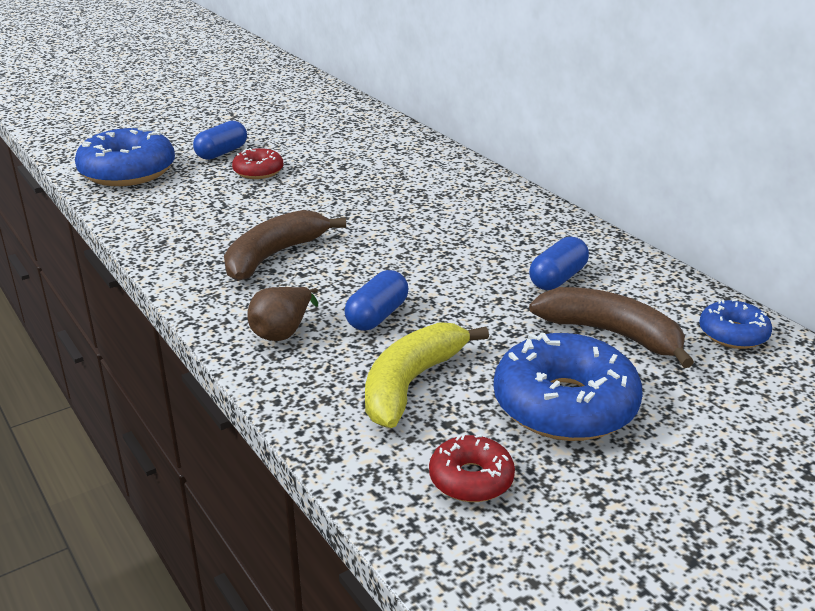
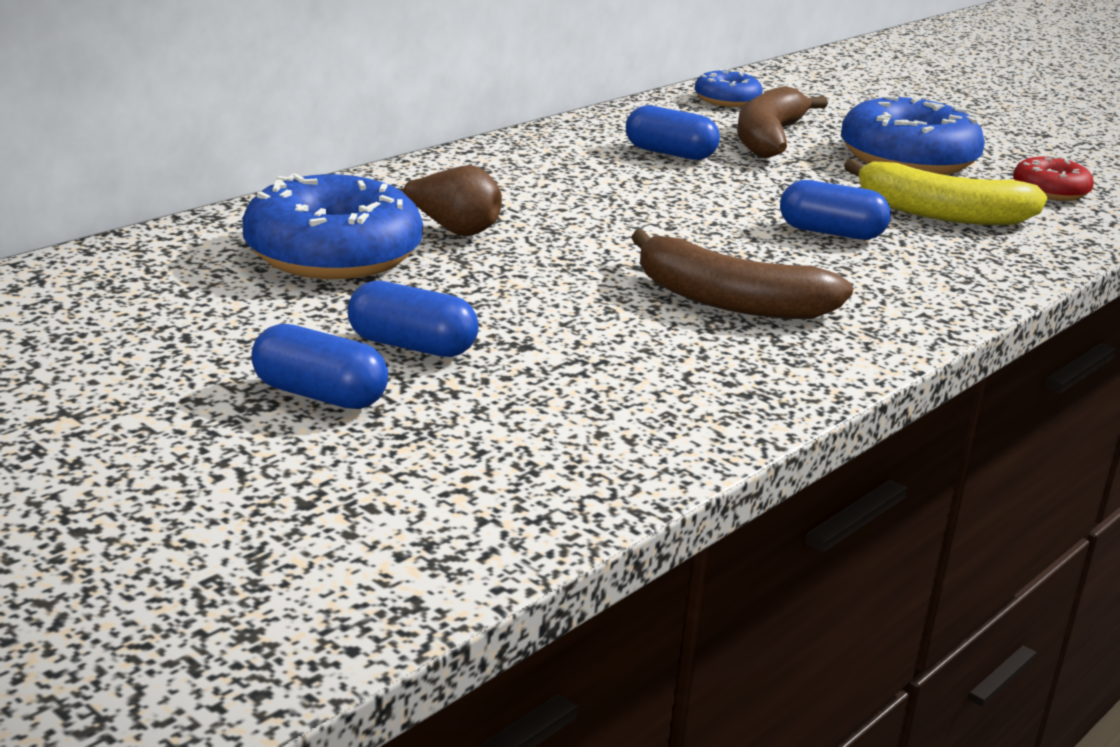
camera: 105 degrees left, 5 degrees down
blue donut [75,126,175,186] -> blue donut moved to [243,173,423,279]
red donut [232,148,283,179] -> blue capsule [348,281,479,357]
brown pear [247,287,318,341] -> brown pear moved to [397,165,502,236]

